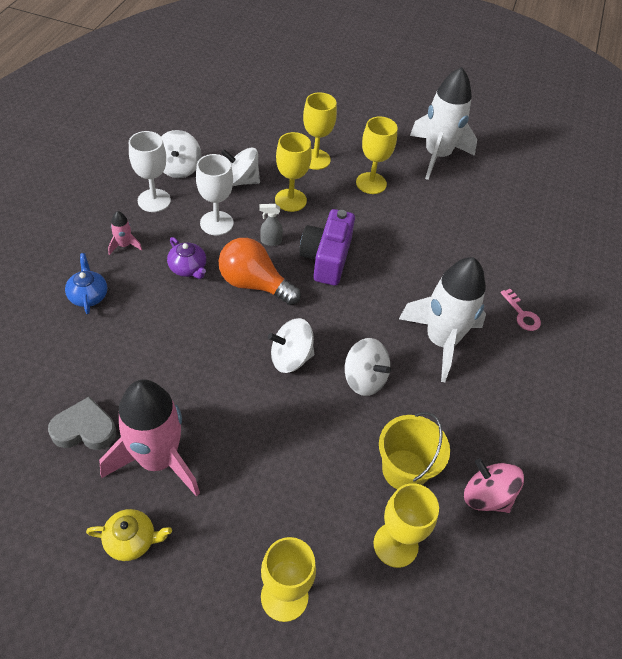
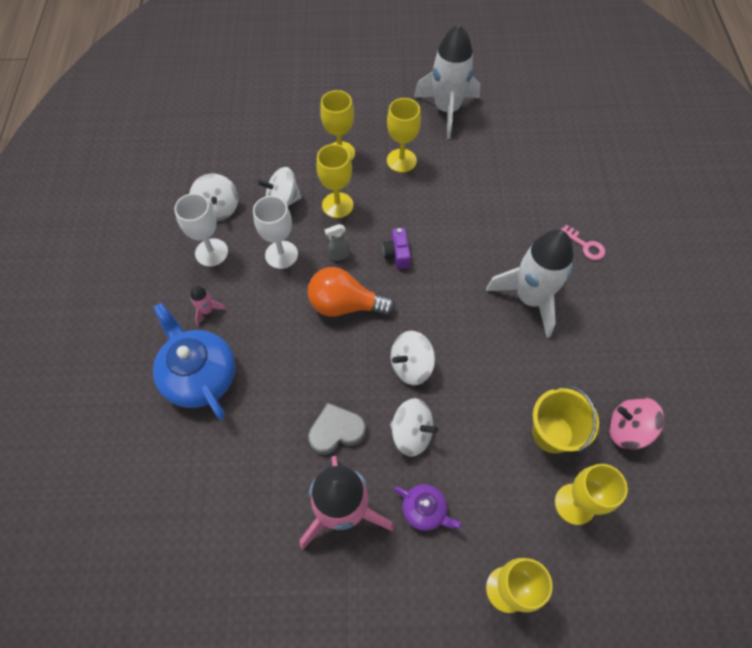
camera: 15 degrees left, 10 degrees up
grey heart [48,396,116,450] -> grey heart moved to [308,402,366,455]
blue teapot [65,253,107,314] -> blue teapot [153,302,236,420], size x1.95
yellow teapot [86,509,172,561] -> none
purple teapot [167,237,206,279] -> purple teapot moved to [394,484,462,531]
purple camera [299,209,355,286] -> purple camera [383,228,411,269], size x0.55
white spinning top [345,338,391,396] -> white spinning top moved to [390,398,438,457]

